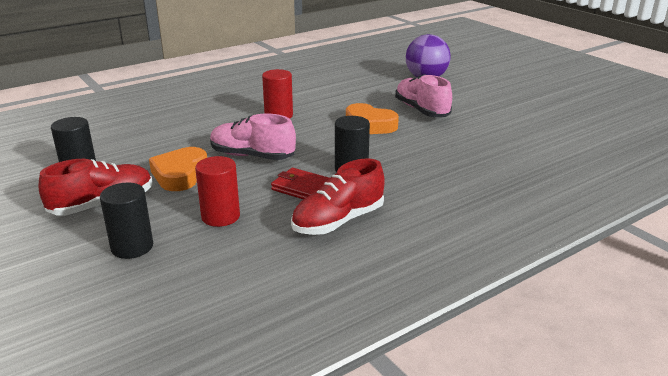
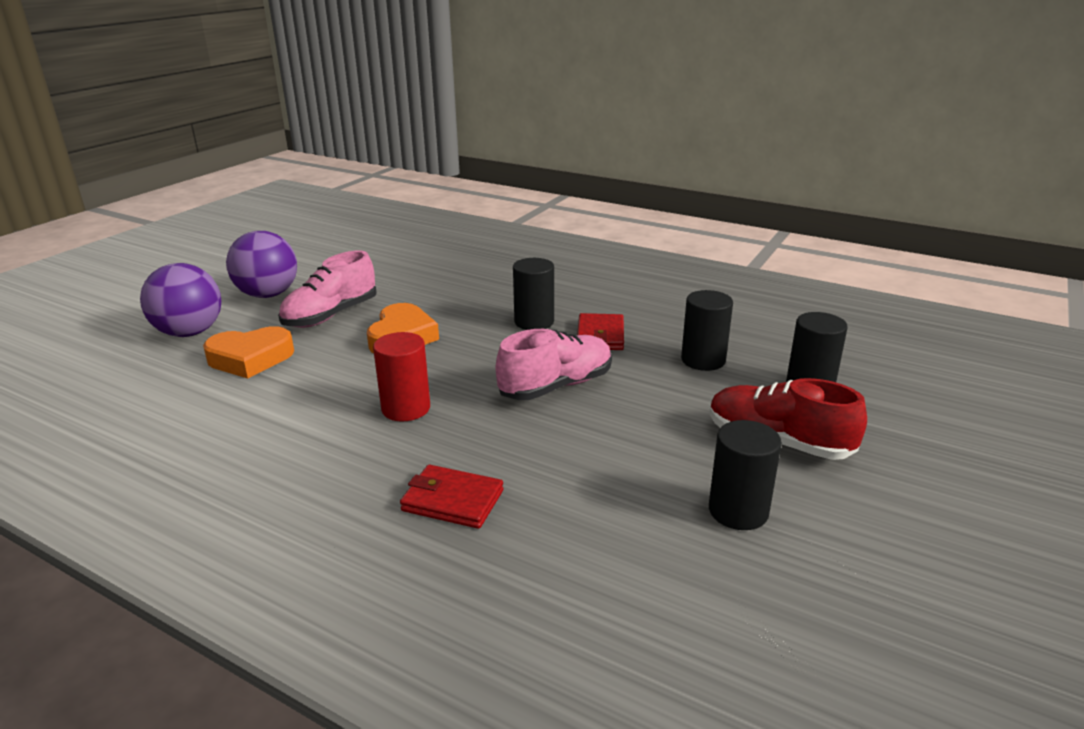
camera: 115 degrees left, 0 degrees up
orange heart [149,147,207,191] -> orange heart moved to [203,326,294,379]
red cylinder [195,156,240,227] -> black cylinder [681,290,733,371]
pink shoe [210,114,296,160] -> pink shoe turned 120 degrees counterclockwise [496,329,612,400]
red shoe [291,158,385,235] -> none
none -> purple ball [226,231,297,298]
none -> red wallet [400,465,504,529]

